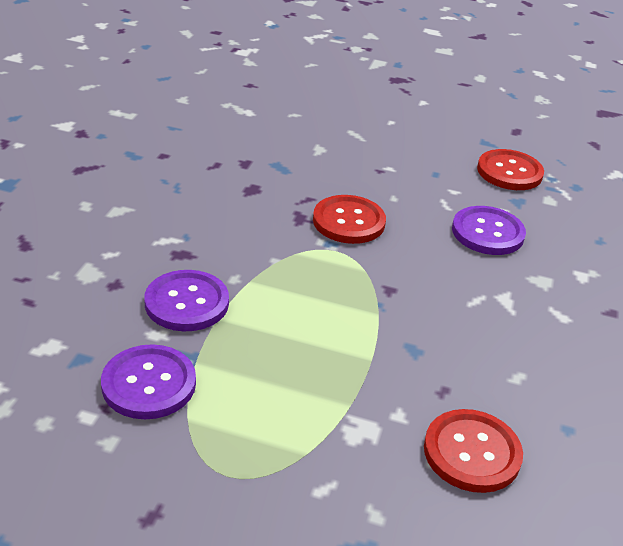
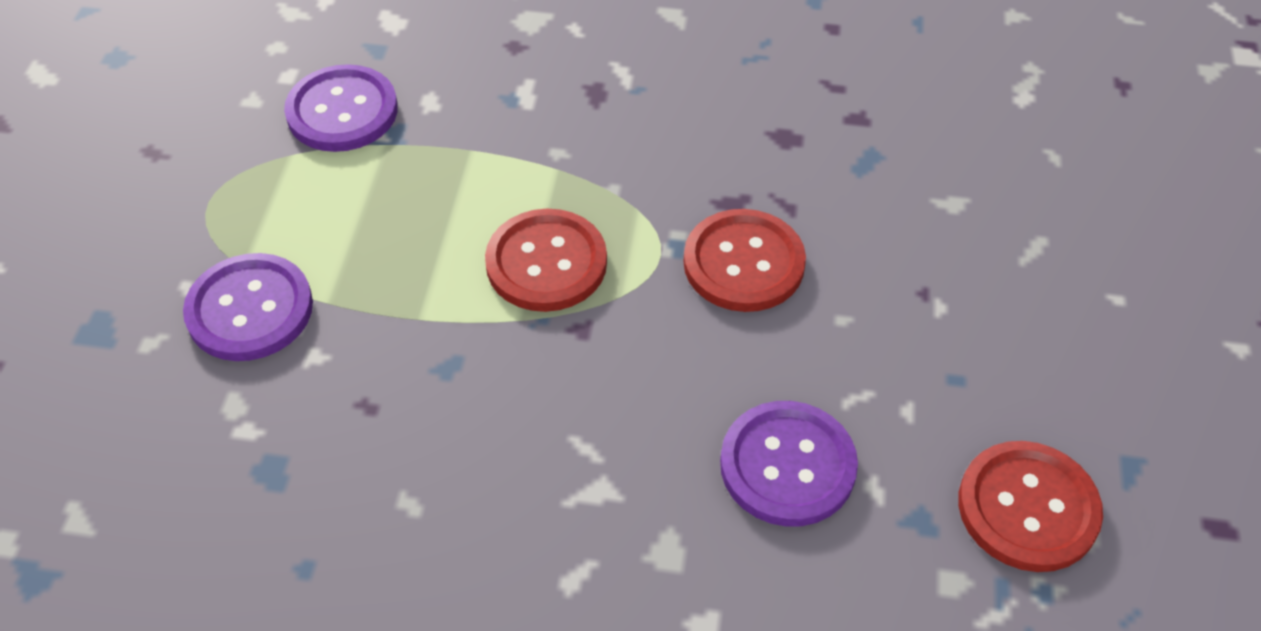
camera: 85 degrees right, 15 degrees up
purple button [144,270,229,331] -> purple button moved to [183,253,313,361]
red button [424,409,523,493] -> red button moved to [485,209,607,312]

